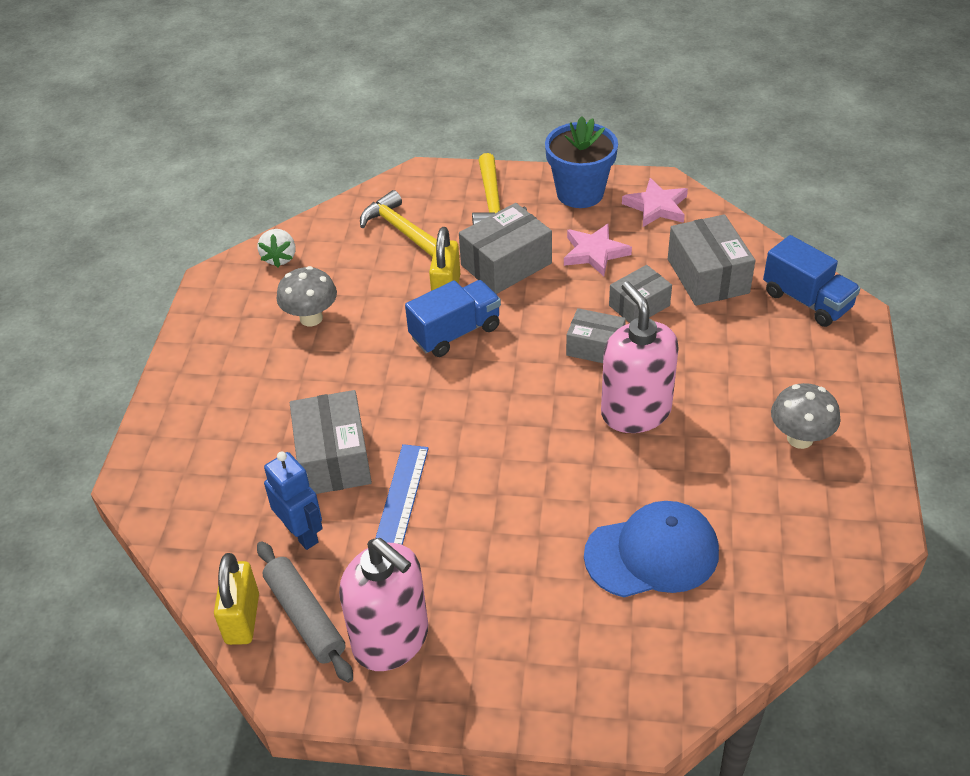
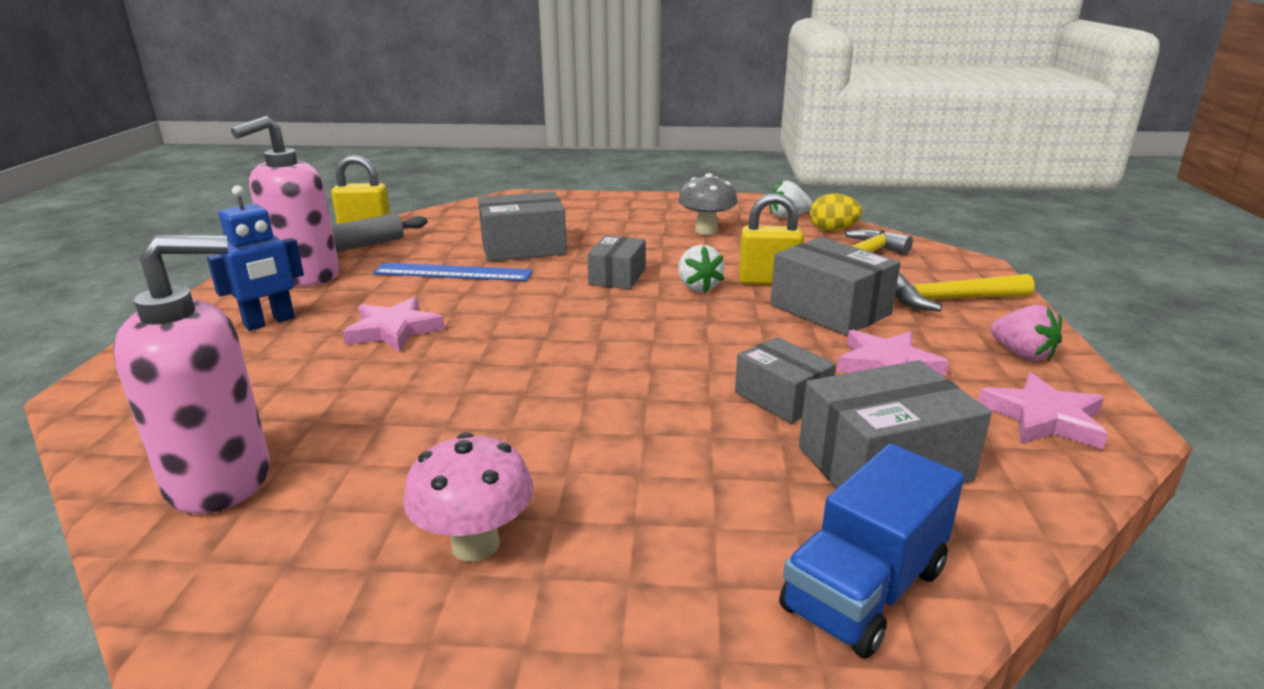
camera: 85 degrees right, 20 degrees down
blue robot [264,451,323,550] -> blue robot moved to [207,185,304,331]
blue truck [405,280,501,357] -> white strawberry [678,245,724,292]
blue flower pot [545,116,618,208] -> pink strawberry [990,305,1062,362]
grey box [566,308,626,363] -> grey box moved to [587,236,646,289]
blue cap [584,501,719,597] -> none
pink soap dispenser [601,281,679,433] -> pink soap dispenser moved to [113,235,270,514]
grey mushroom [771,383,841,449] -> pink mushroom [403,432,534,562]
none -> pink star [342,297,445,352]
none -> yellow egg [810,193,862,232]

